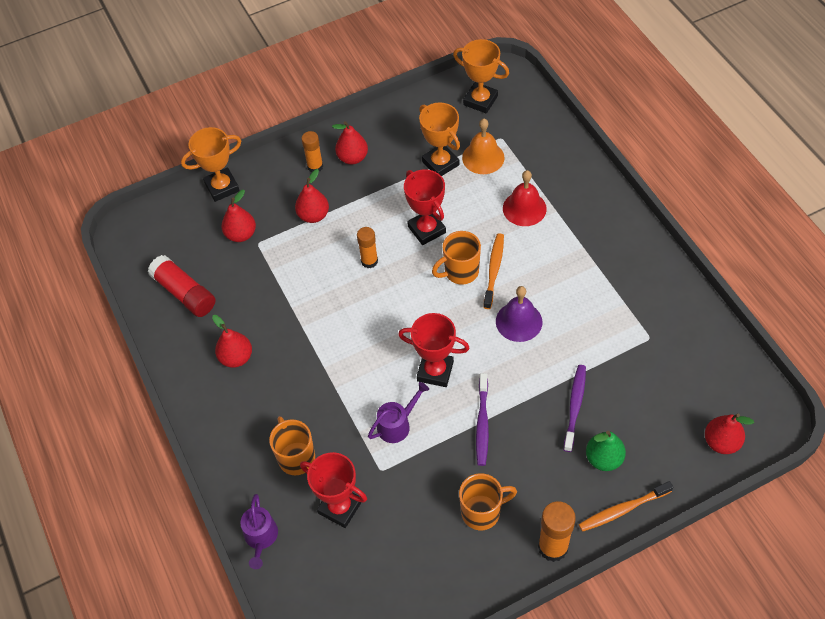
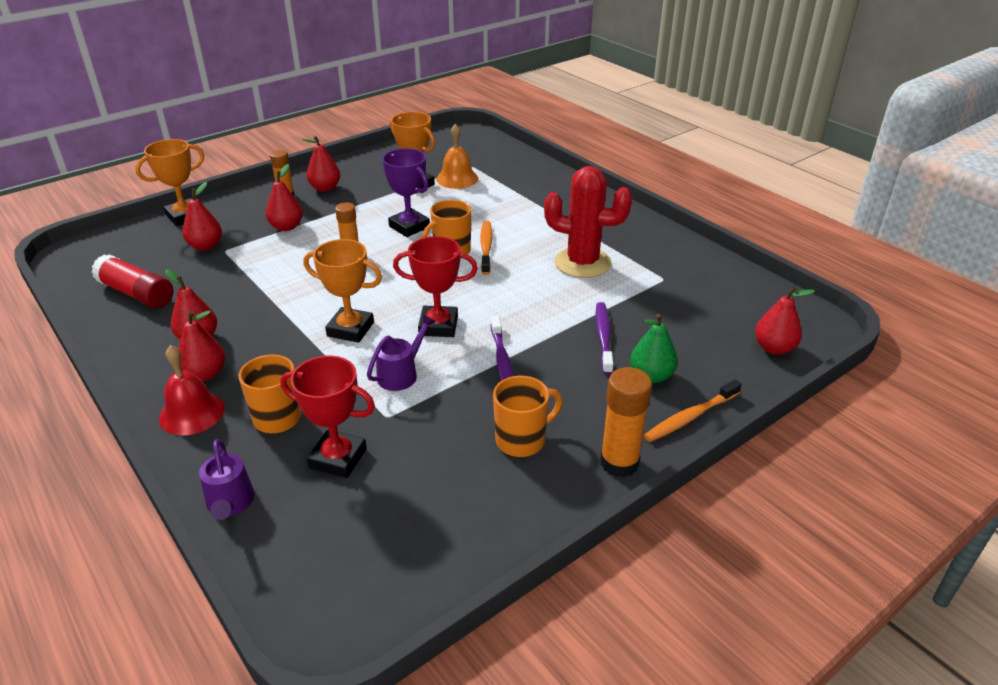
camera: 15 degrees left, 20 degrees down
red trophy [404,169,446,245] -> purple trophy [382,148,430,237]
orange trophy [453,39,509,113] -> orange trophy moved to [303,239,382,343]
purple bell [496,286,542,342] -> none
red bell [503,170,547,226] -> red bell moved to [159,345,225,436]
none -> red pear [178,310,225,381]
none -> red cactus [544,166,632,278]

